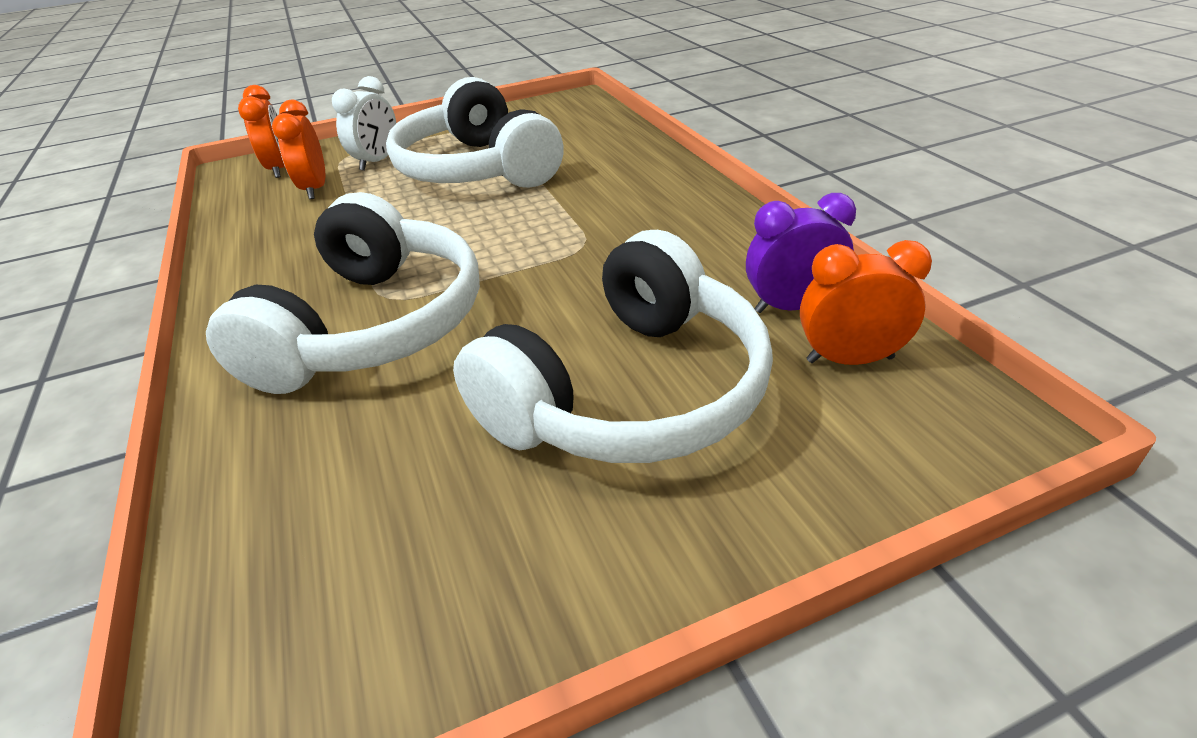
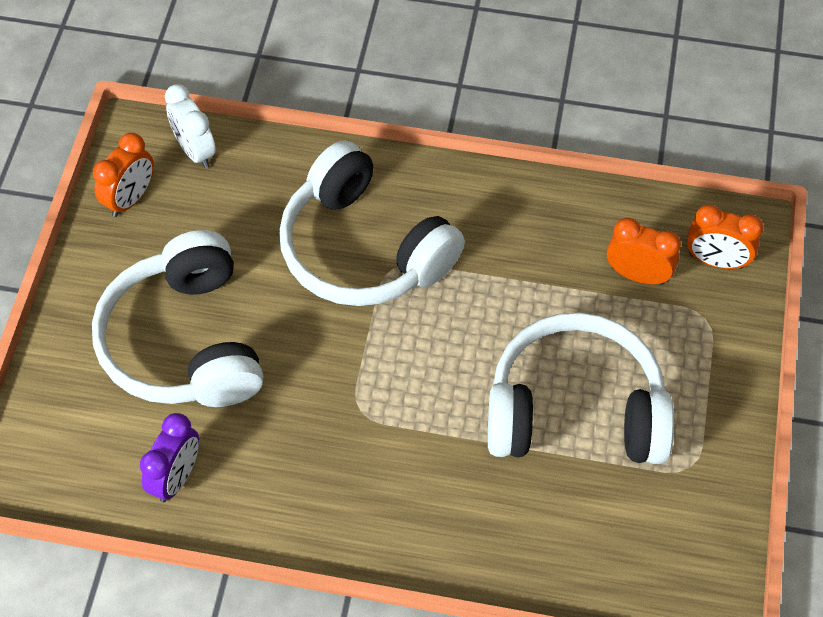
camera: 120 degrees right, 20 degrees up
white clock [332,76,396,171] -> white clock moved to [165,84,216,168]
orange clock [800,240,932,365] -> orange clock moved to [93,133,154,217]

